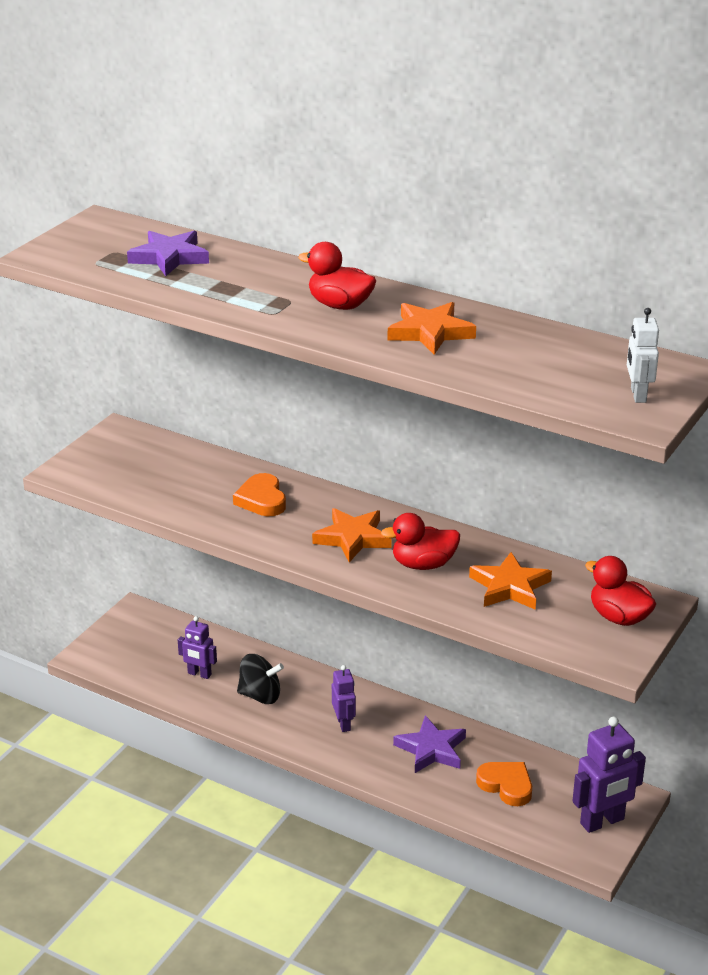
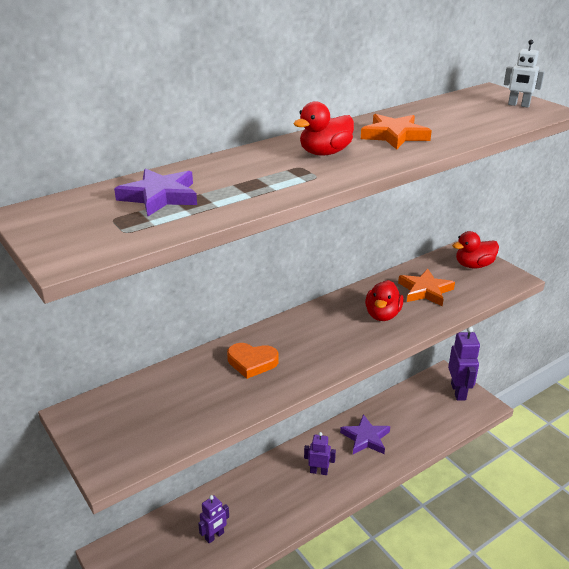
camera: 65 degrees left, 0 degrees up
black spinning top [237,654,284,704] -> none
orange star [312,508,392,562] -> none
orange heart [476,762,532,806] -> none

